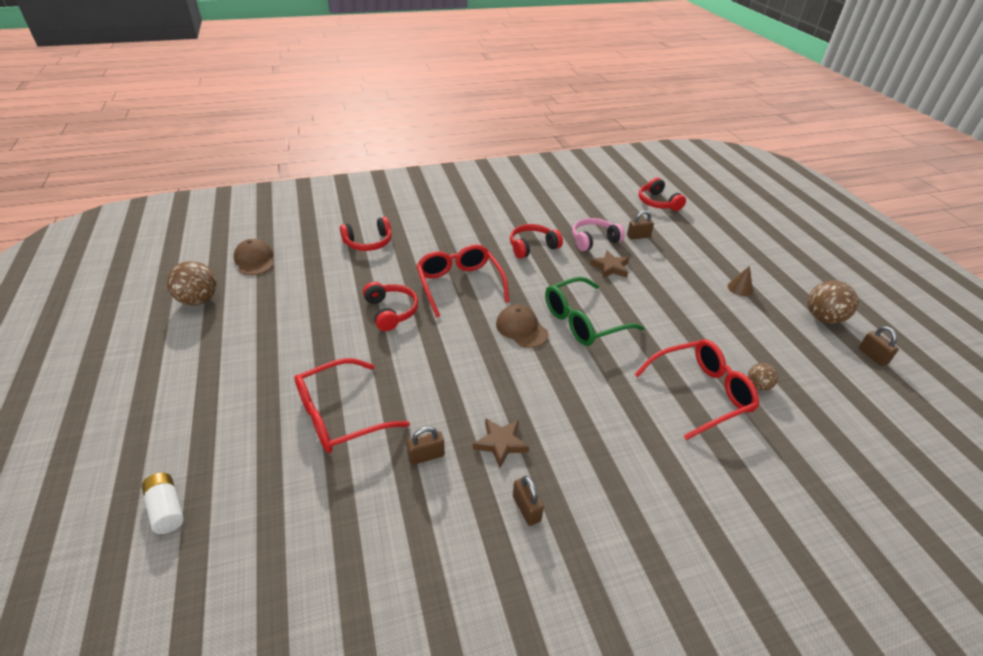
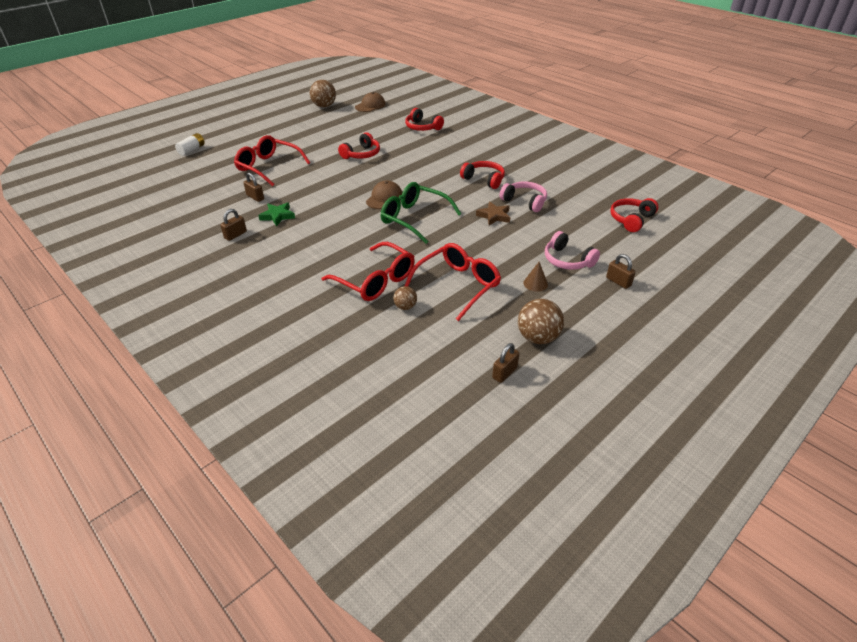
camera: 65 degrees right, 0 degrees up
red glasses [416,244,509,318] -> red glasses moved to [404,243,501,321]
brown star [473,418,529,468] -> green star [258,202,295,226]
brown padlock [627,211,654,240] -> brown padlock moved to [606,254,636,289]
none -> pink headphones [545,231,600,270]

